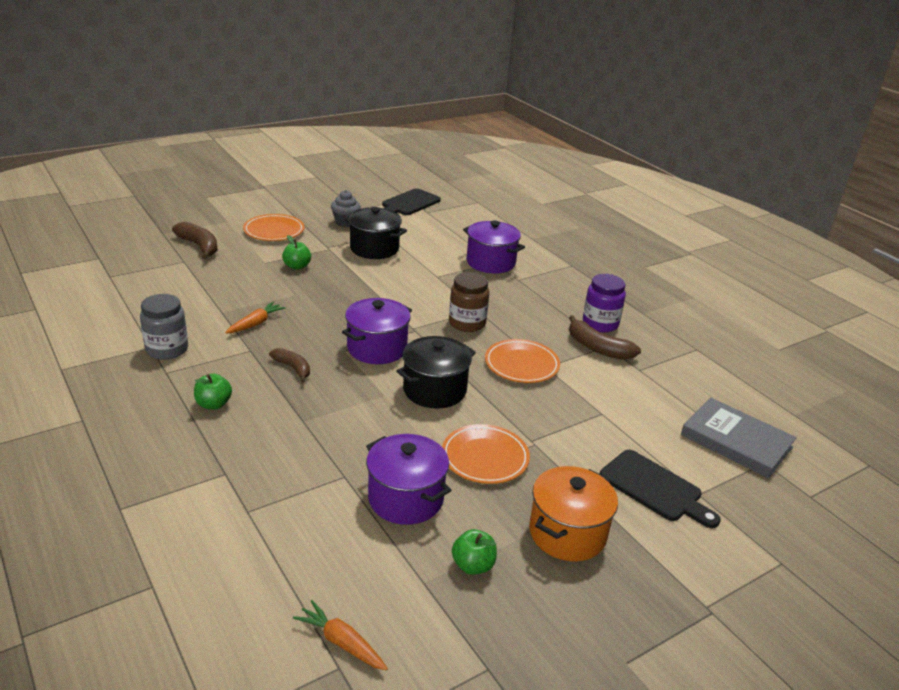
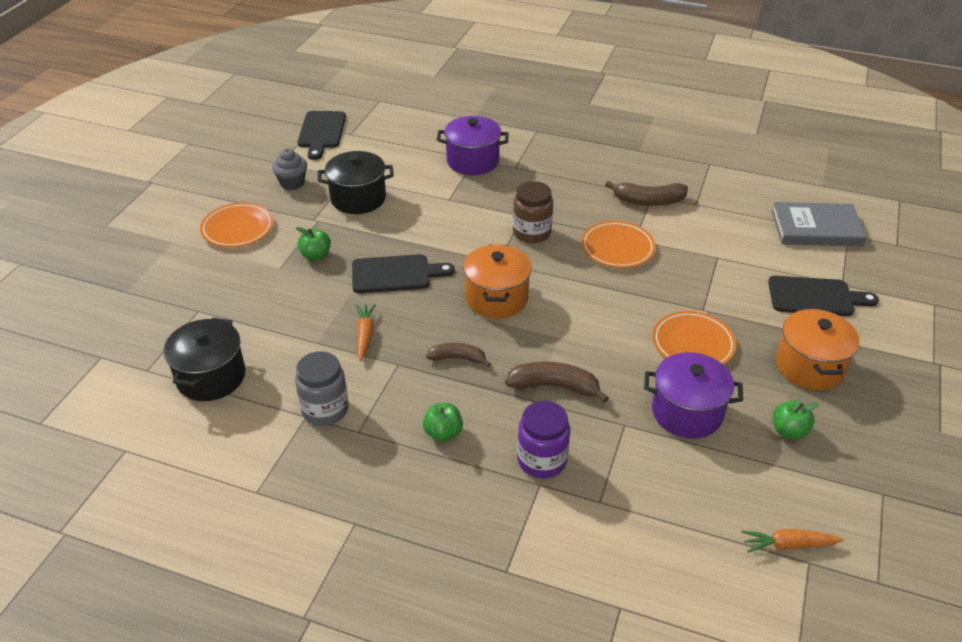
camera: 35 degrees left, 10 degrees up
brown banana [172,222,218,259] -> brown banana moved to [505,362,609,403]
purple pot [342,298,412,364] -> orange pot [463,245,532,318]
black pot [396,336,476,408] -> black pot moved to [163,317,245,401]
purple jar [583,274,626,332] -> purple jar moved to [517,401,570,478]
none -> black cutting board [352,254,455,293]

